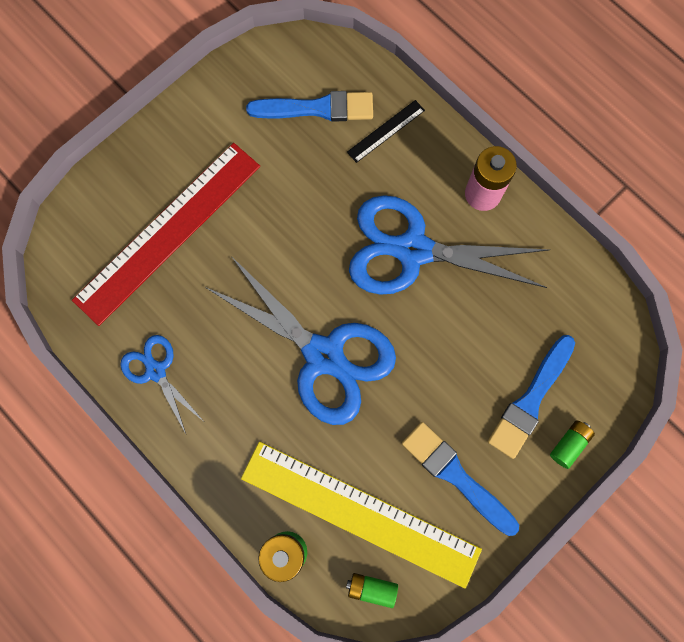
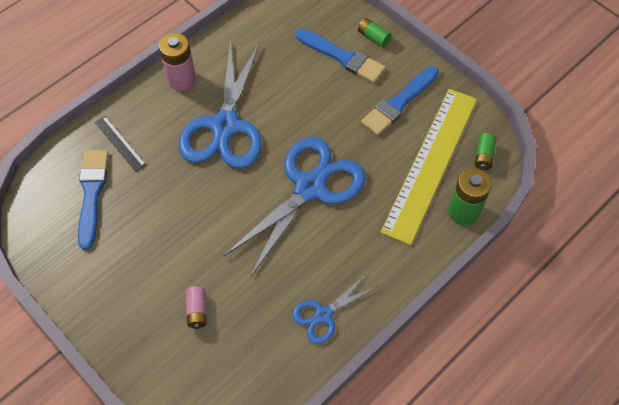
camera: 90 degrees left, 15 degrees down
red ruler [72,143,260,326] -> pink battery [186,286,207,329]

